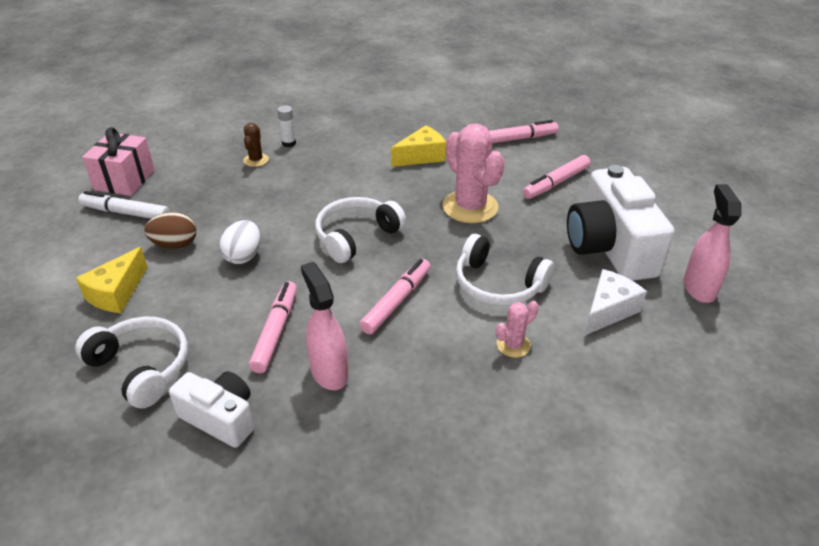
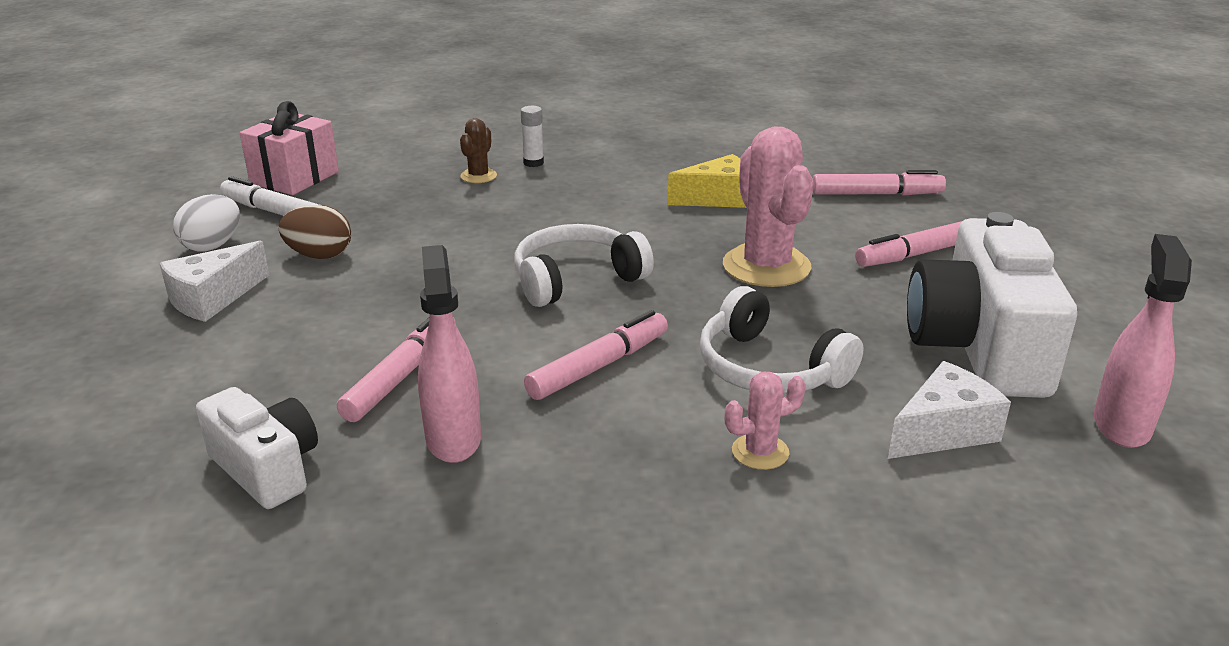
camera: 15 degrees right, 10 degrees down
white headphones [75,316,188,409] -> none
yellow cheese [76,247,147,313] -> white cheese [159,241,269,322]
white egg [219,220,260,264] -> white egg moved to [173,194,240,252]

